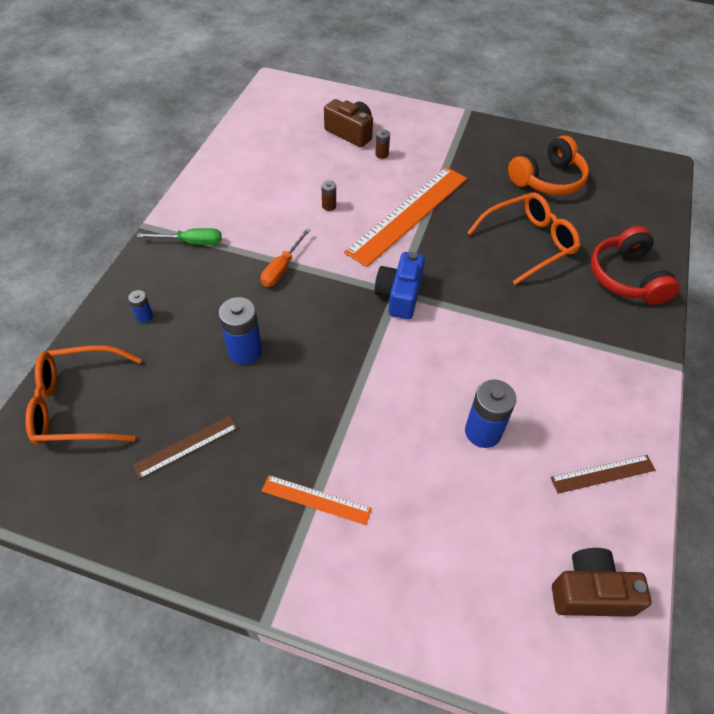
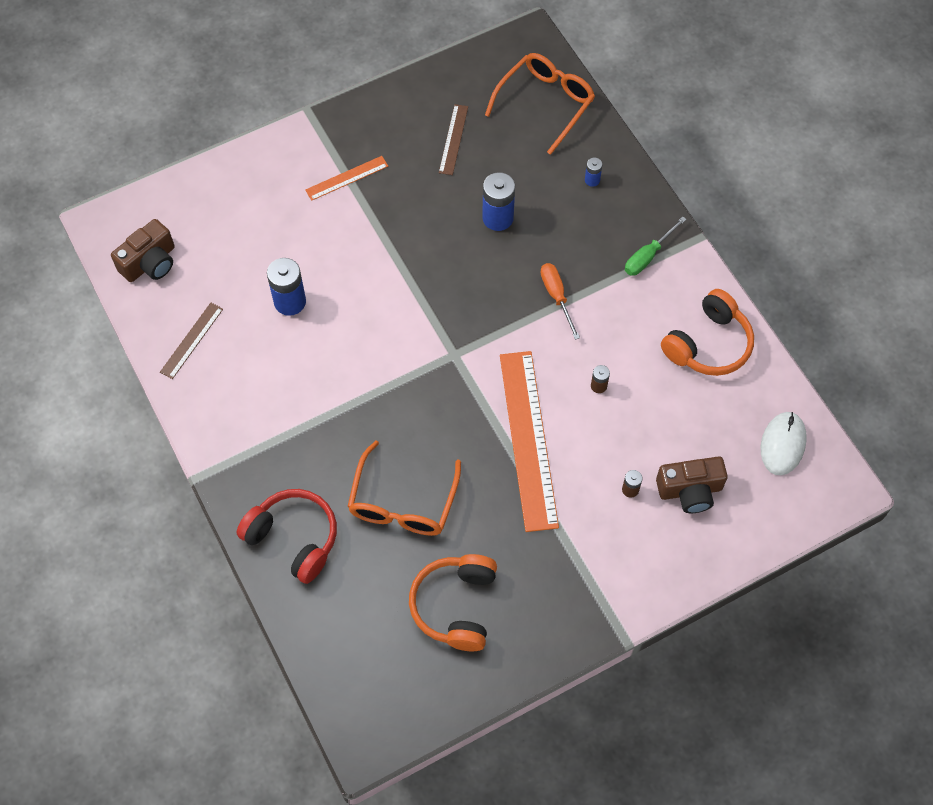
camera: 135 degrees right, 10 degrees up
blue camera [375,252,425,319] -> none
none -> orange headphones [661,289,754,376]
none -> white mouse [761,412,807,475]

